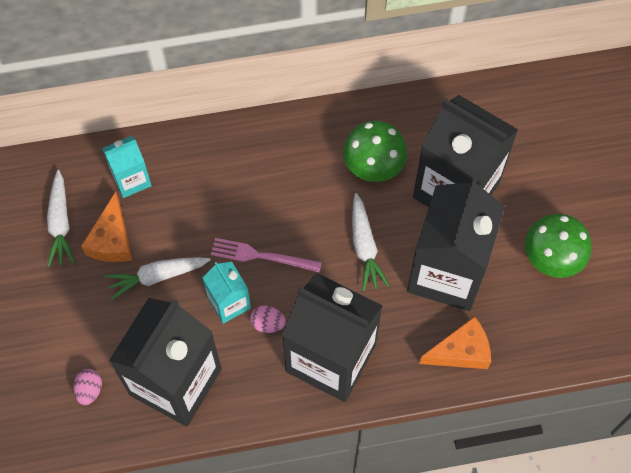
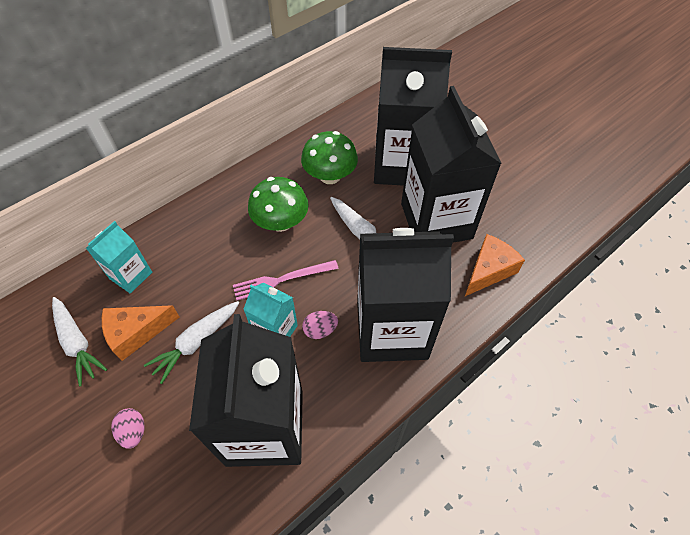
camera: 30 degrees left, 10 degrees down
pink egg [73,369,102,405] -> pink egg moved to [111,408,145,449]
orange cheese [81,192,132,262] -> orange cheese turned 90 degrees clockwise [102,305,179,361]
green mushroom [525,214,592,278] -> green mushroom moved to [248,177,309,232]

